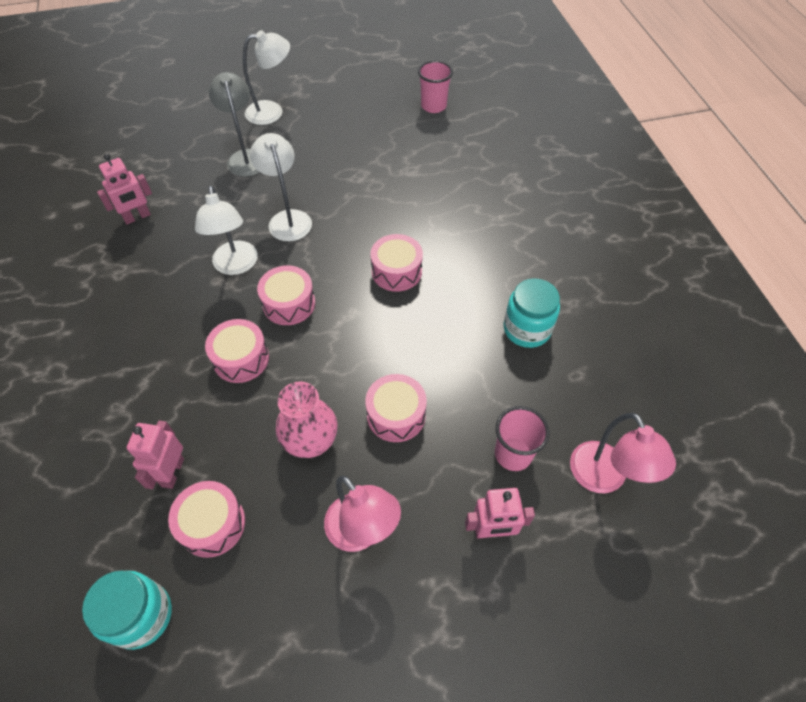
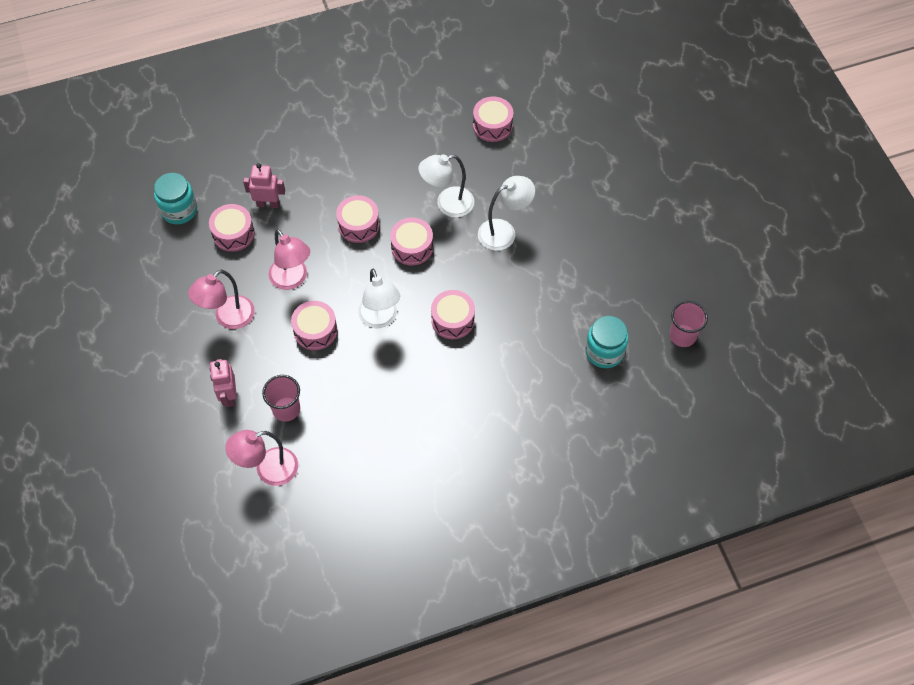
camera: 85 degrees right, 5 degrees up
pink robot [97,154,152,224] -> pink drum [473,96,513,142]
grey lamp [209,72,260,177] -> none
white lamp [243,30,290,125] -> white lamp moved to [358,269,400,328]
pink vase [275,382,338,458] -> pink lamp [269,229,310,290]
turquoise jar [504,278,560,348] -> turquoise jar moved to [585,316,629,368]

